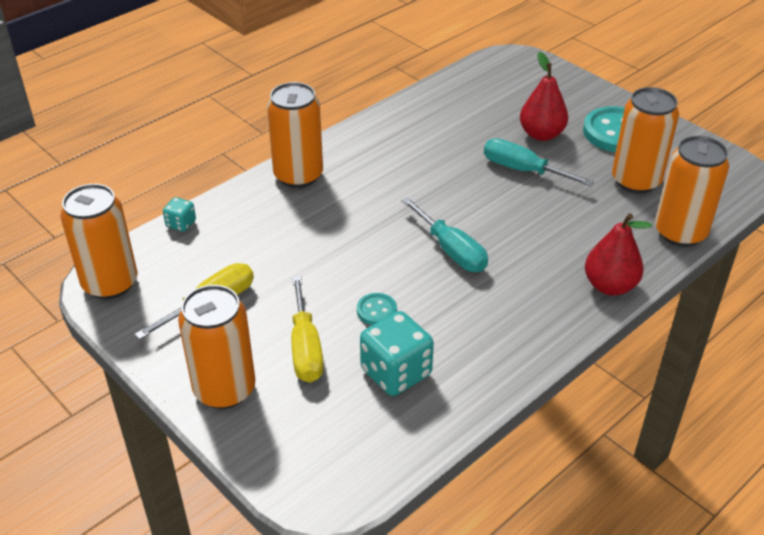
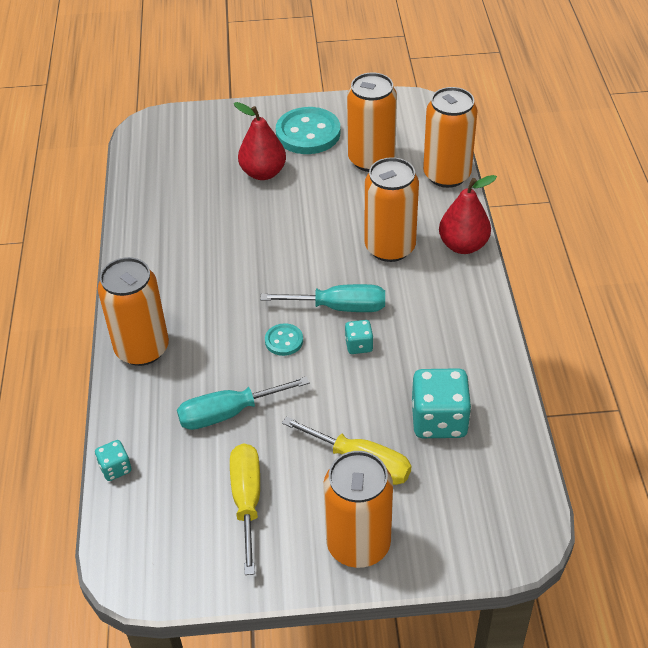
camera: 50 degrees left, 5 degrees up
orange can [60,184,138,299] -> orange can moved to [365,157,419,262]
turquoise button [357,293,397,325] -> turquoise button moved to [265,323,303,356]
turquoise screwdriver [484,139,594,186] -> turquoise screwdriver moved to [177,376,310,430]
none -> turquoise dice [345,320,373,354]

